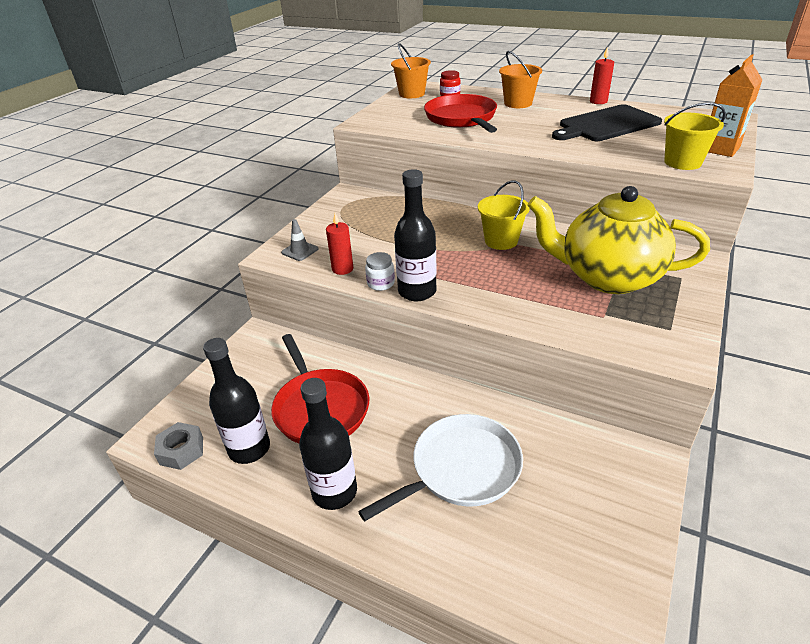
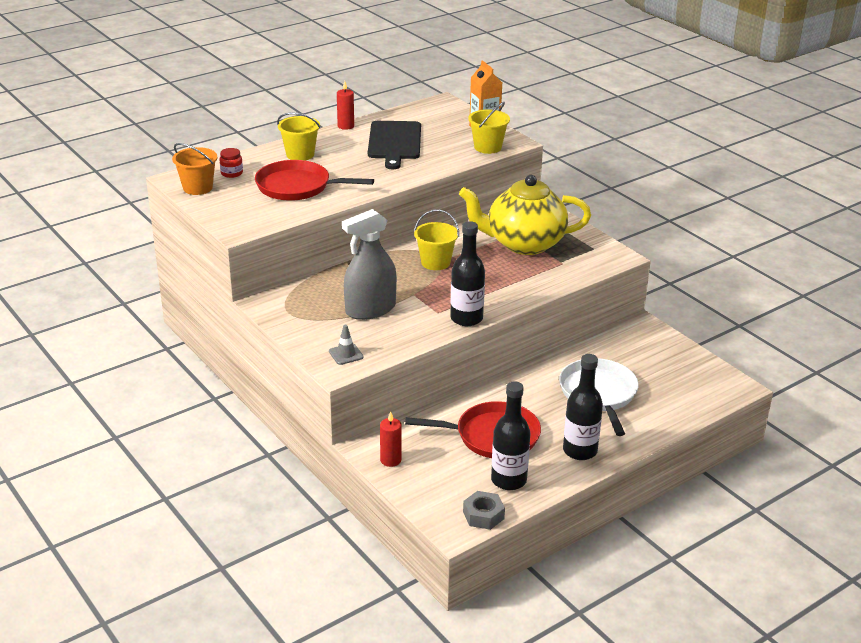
camera: 65 degrees left, 5 degrees down
red candle [326,213,354,275] -> red candle moved to [380,412,402,467]
white jar [365,252,395,291] -> none
orange bucket [499,51,542,108] -> yellow bucket [277,112,321,161]
yellow teapot [527,186,710,294] -> yellow teapot turned 45 degrees clockwise [459,175,591,255]
none -> grey spray bottle [342,209,397,320]

